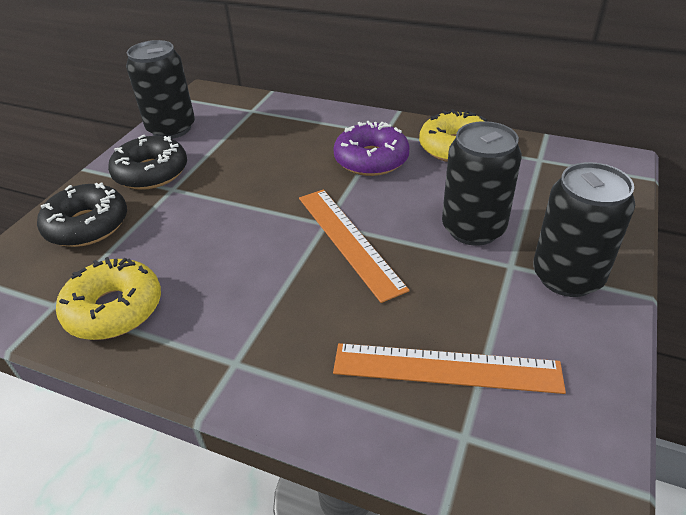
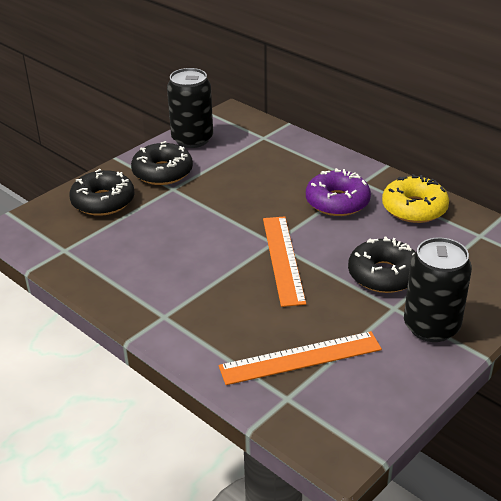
camera: 20 degrees right, 5 degrees down
yellow donut [56,257,161,340] -> none
orange ruler [333,343,566,394] -> orange ruler turned 45 degrees counterclockwise [219,331,382,385]
black can [442,121,522,246] -> black donut [348,236,415,293]

